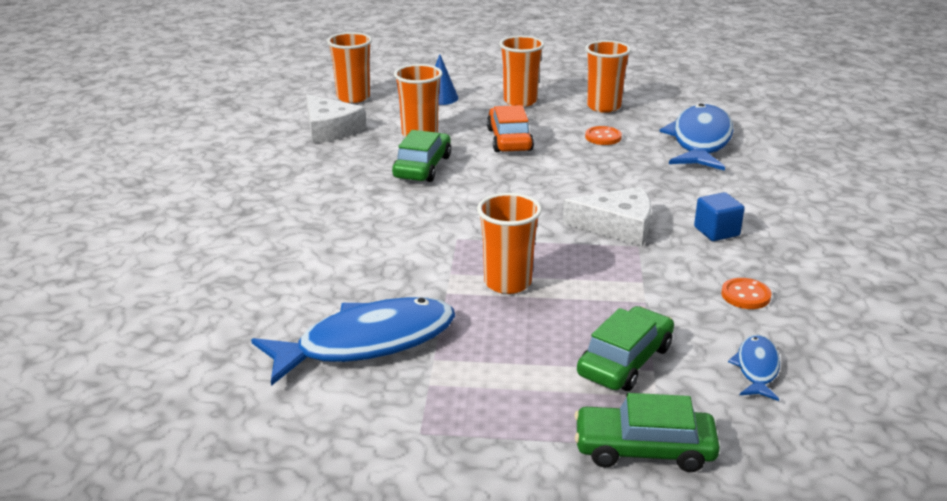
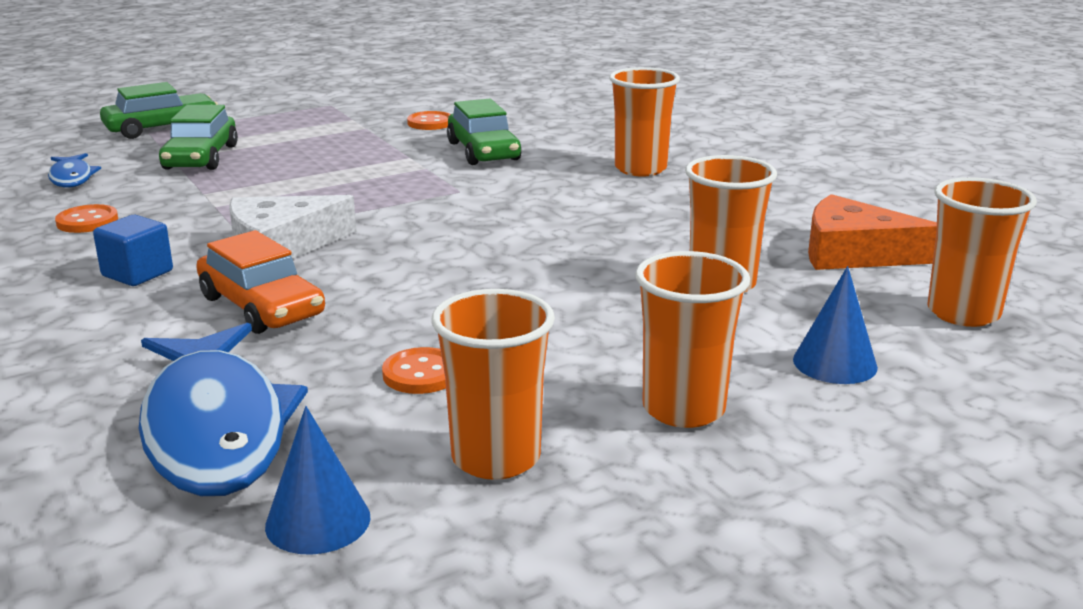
camera: 145 degrees right, 5 degrees down
blue fish [251,297,455,386] -> orange button [407,111,450,130]
white cheese [306,94,366,143] -> orange cheese [808,194,937,270]
green car [392,130,451,182] -> green car moved to [447,99,522,165]
orange cup [477,193,542,294] -> orange cup moved to [609,67,680,176]
orange car [487,105,534,152] -> orange car moved to [196,230,325,334]
none -> blue cone [265,406,370,555]

